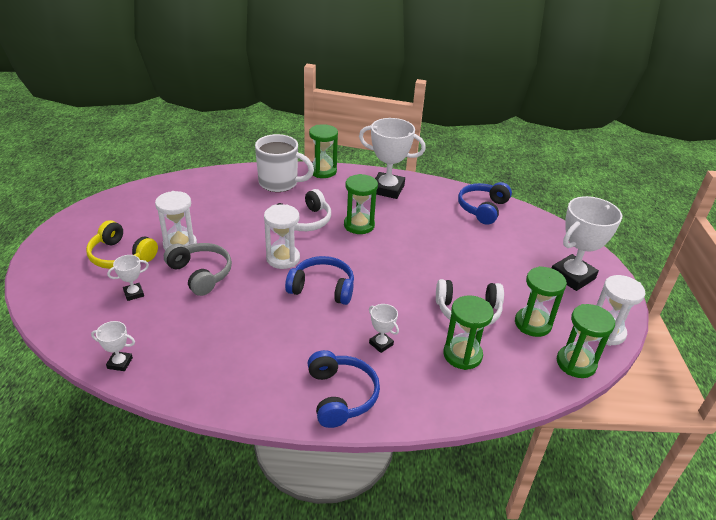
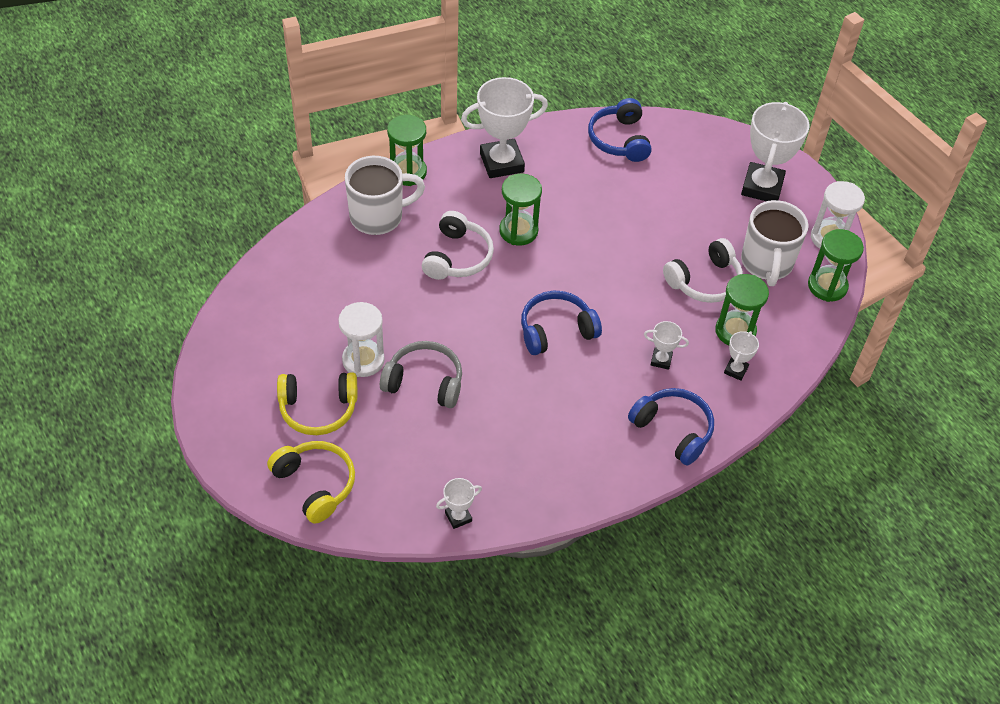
camera: 35 degrees left, 15 degrees up
white trophy [107,255,149,301] -> white trophy moved to [724,331,759,381]
white hourglass [264,204,300,269] -> none
green hourglass [515,266,567,337] -> white mug [741,200,809,286]
none -> yellow headphones [267,441,355,524]

